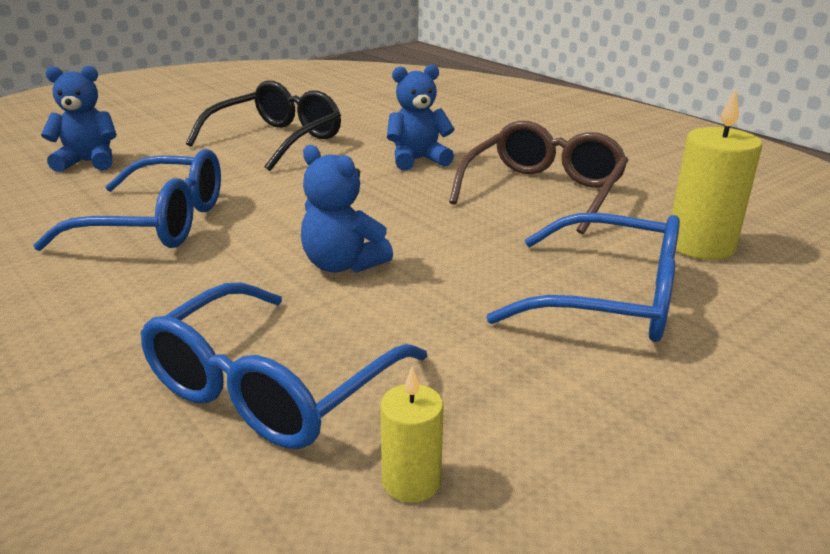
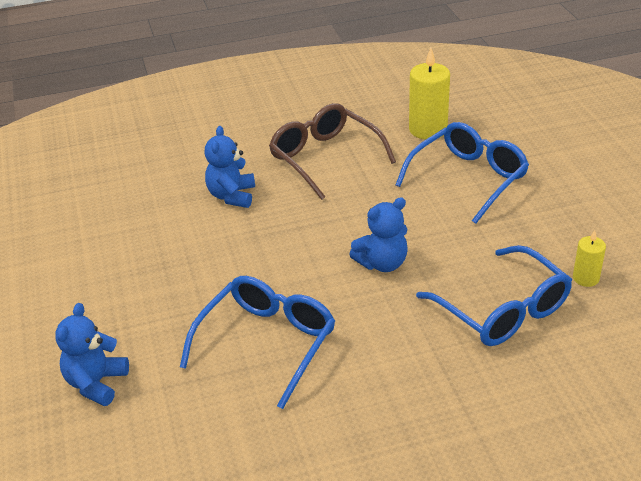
camera: 65 degrees left, 10 degrees up
black glasses [186,81,341,171] -> none

